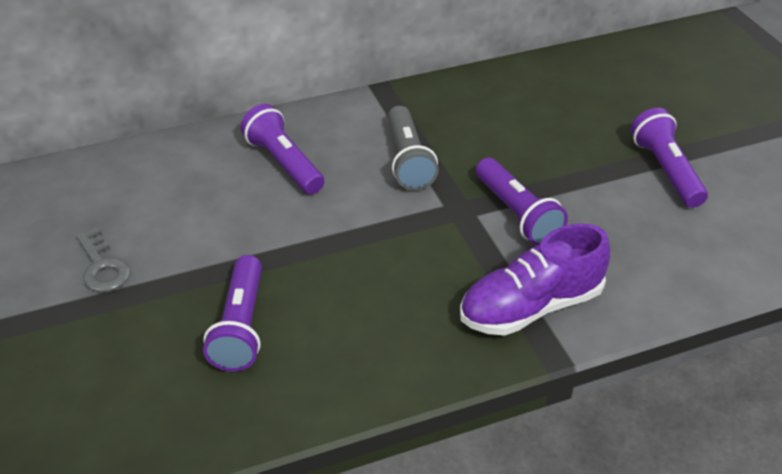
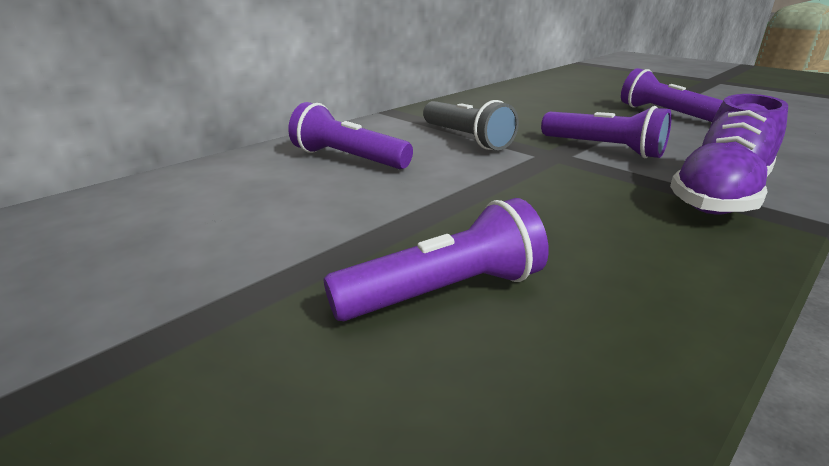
camera: 25 degrees left, 15 degrees down
grey key [76,228,131,292] -> none
purple flashlight [203,255,262,372] -> purple flashlight turned 90 degrees counterclockwise [324,198,549,321]

